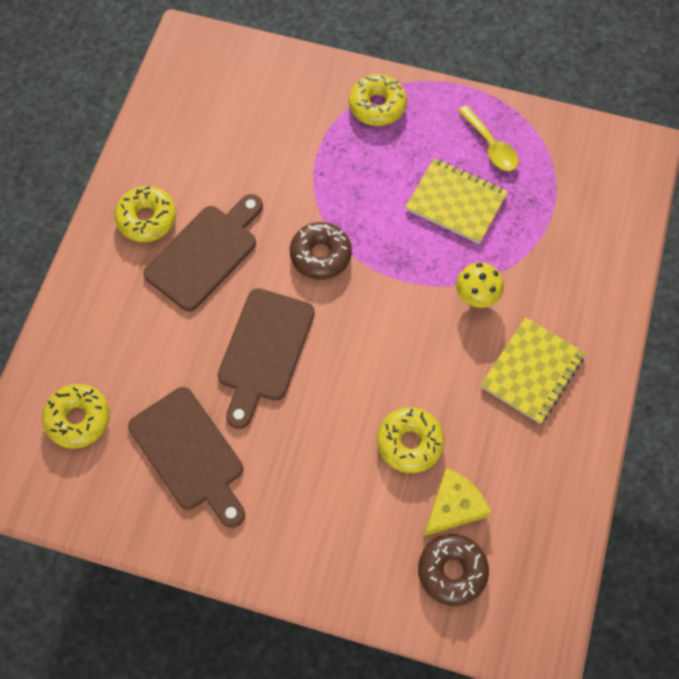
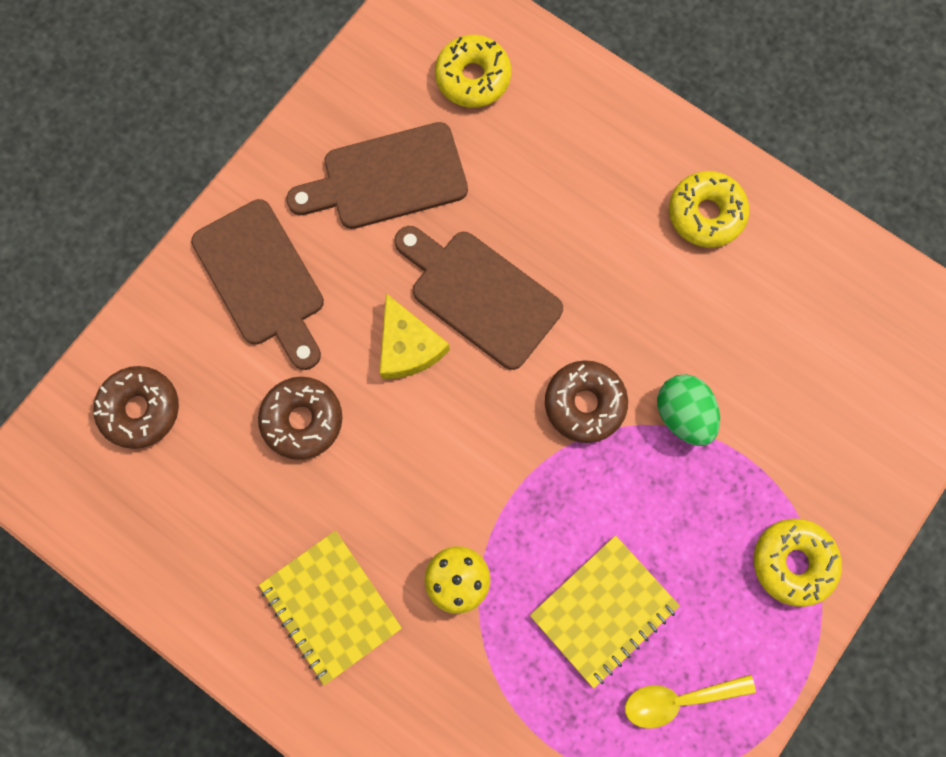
camera: 110 degrees right, 10 degrees up
brown cutting board [143,194,263,311] -> brown cutting board moved to [191,199,324,370]
yellow donut [377,407,444,473] -> brown donut [258,377,342,460]
yellow cheese [423,468,491,537] -> yellow cheese moved to [380,293,450,379]
none -> green egg [657,374,720,446]

